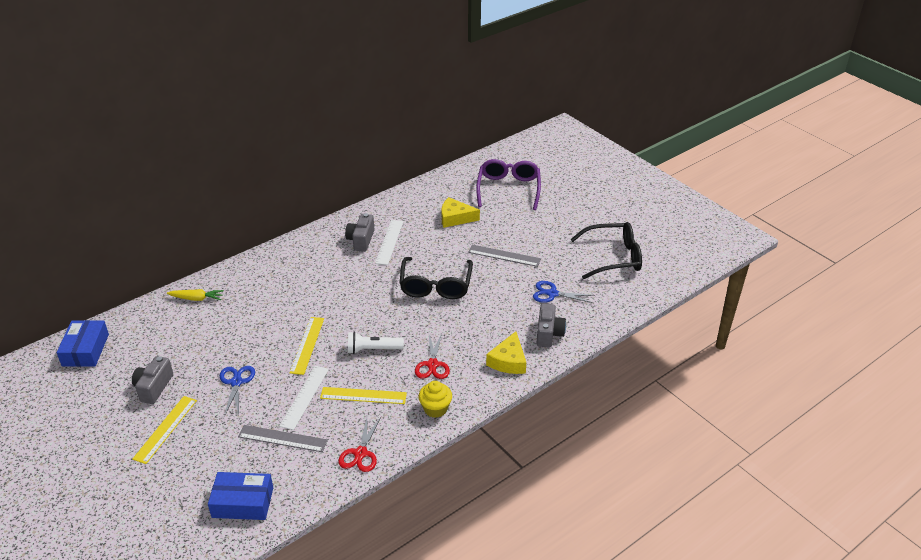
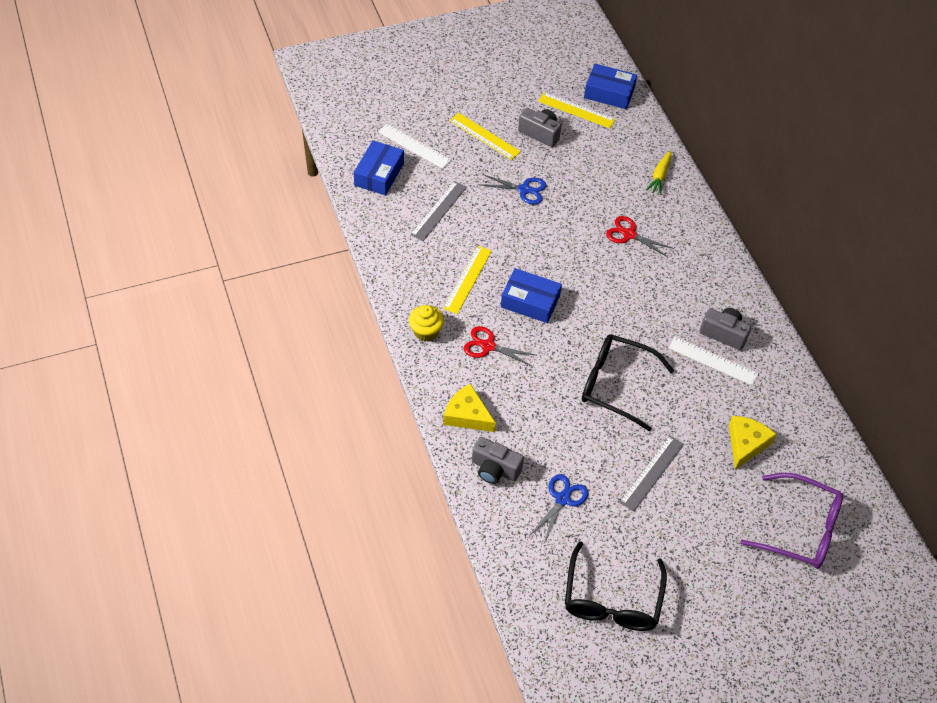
camera: 105 degrees right, 15 degrees up
white ruler [279,366,329,430] -> white ruler moved to [378,124,452,169]
yellow ruler [290,317,324,375] -> yellow ruler moved to [538,92,616,128]
red scissors [338,417,381,472] -> red scissors moved to [606,216,674,257]
white flashlight [348,331,404,354] -> blue box [501,268,562,323]

